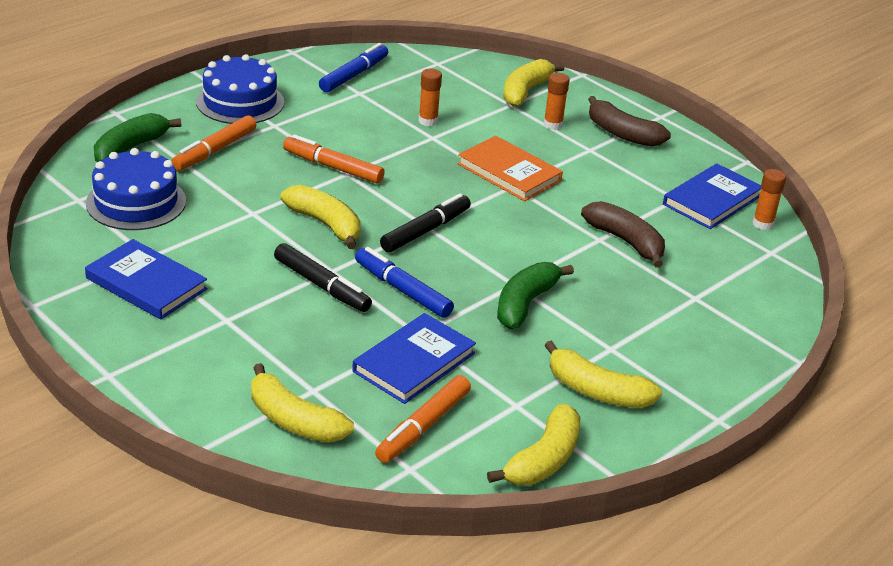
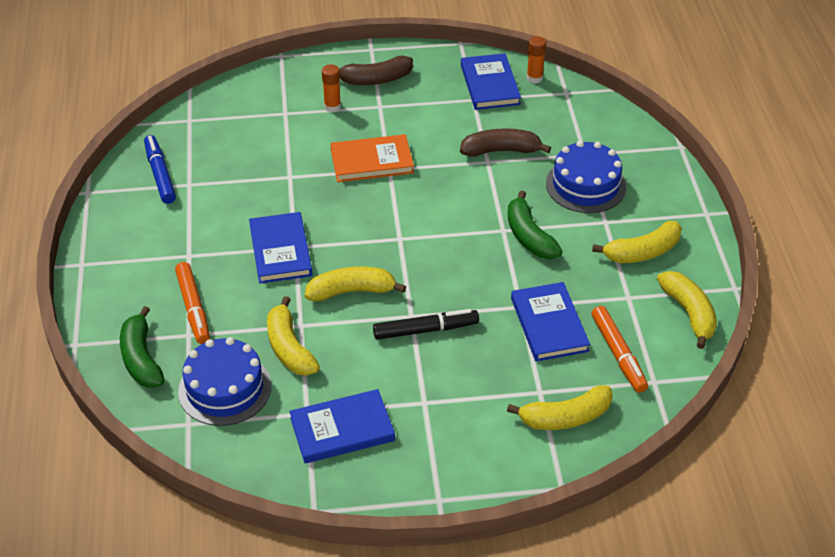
camera: 50 degrees left, 10 degrees up
blue cake [196,54,284,124] -> blue cake moved to [546,141,626,213]
orange marker [283,135,385,184] -> blue book [249,212,312,284]
blue marker [355,247,454,318] -> none
black marker [380,193,471,252] -> none
orange glue stick [418,68,442,126] -> none
yellow banana [503,59,564,107] -> yellow banana moved to [267,296,320,376]

